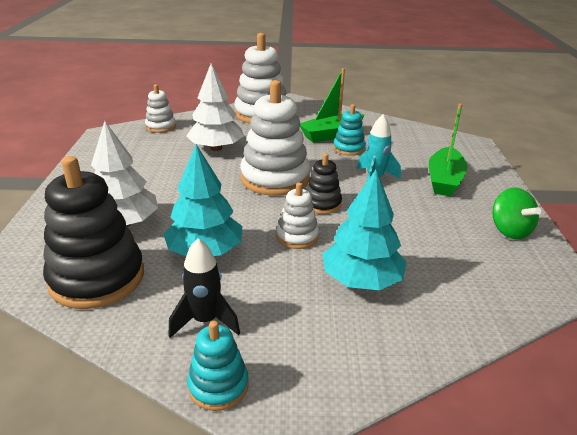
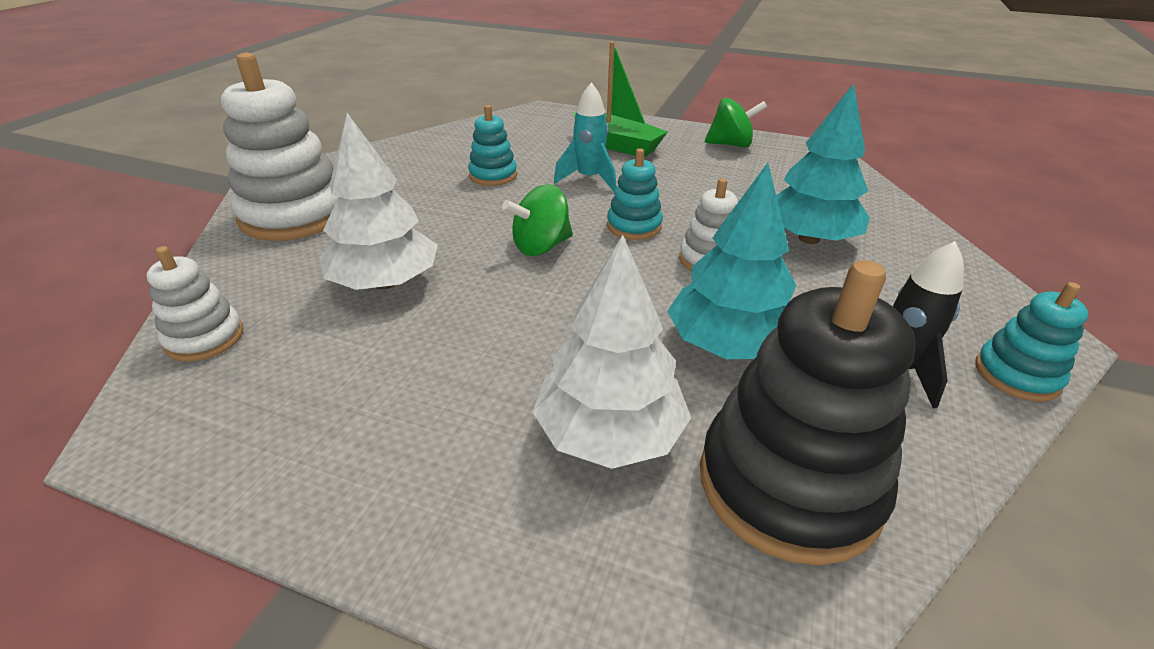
camera: 70 degrees left, 5 degrees up
white stacking toy [240,80,310,196] -> green spinning top [502,184,573,256]
green boat [300,68,365,143] -> none
black stacking toy [306,153,342,214] -> turquoise stacking toy [607,148,663,240]

